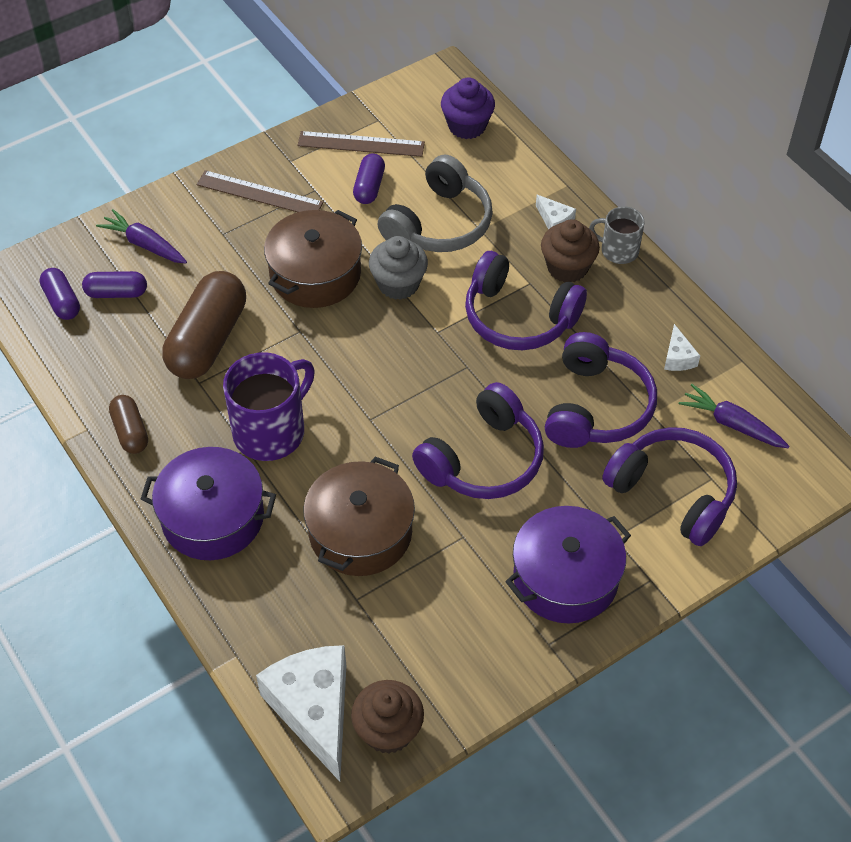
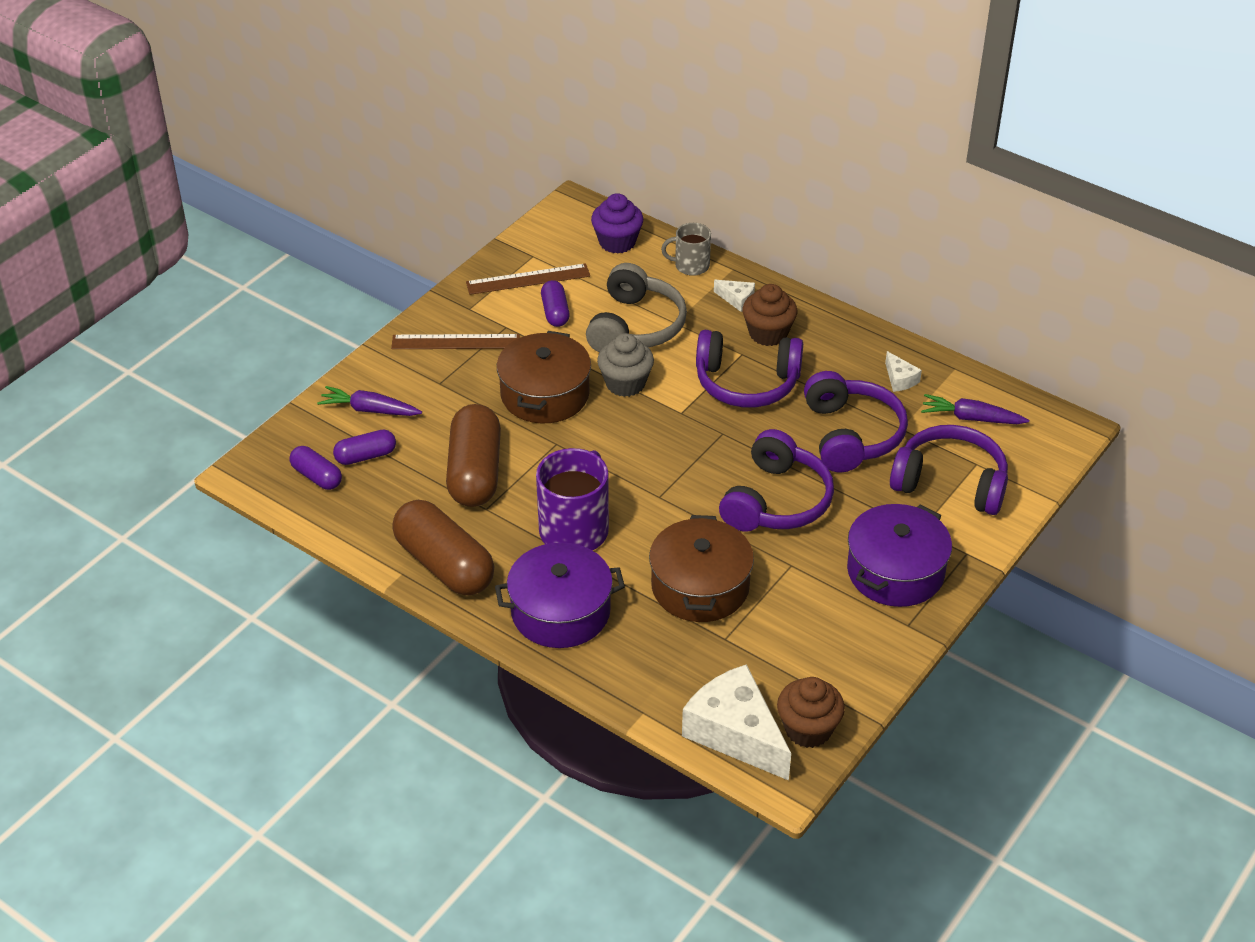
camera: 20 degrees left, 10 degrees down
brown capsule [109,395,148,454] -> brown capsule [392,500,494,596], size x1.93
grey mug [589,206,645,264] -> grey mug moved to [661,223,711,276]

